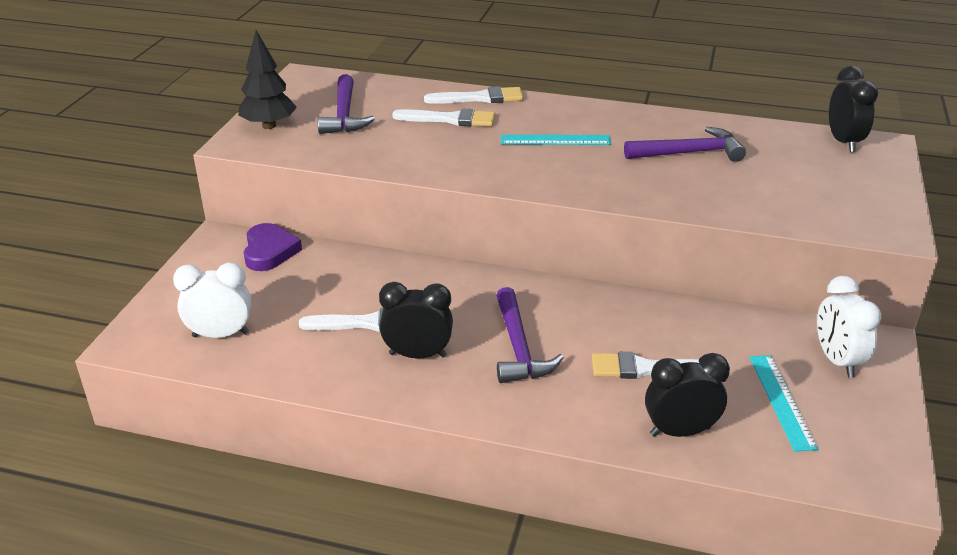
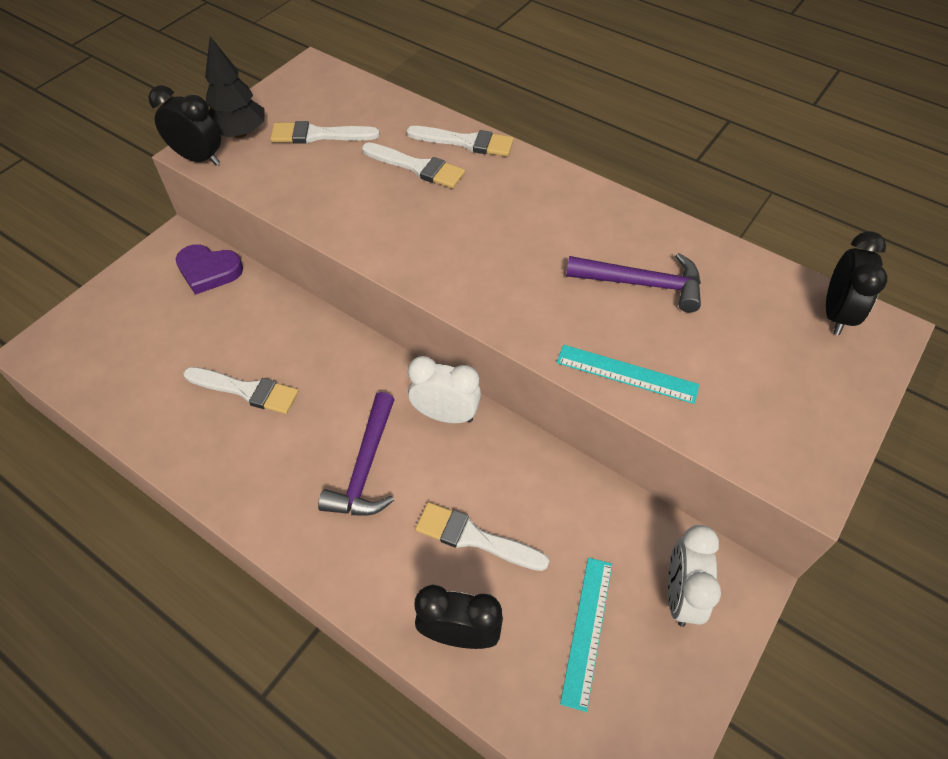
camera: 20 degrees right, 20 degrees up
white clock [173,262,251,338] -> white clock moved to [408,356,481,423]
purple heart [244,223,302,271] -> purple heart turned 90 degrees clockwise [176,244,243,295]
purple hammer [318,74,375,134] -> white brush [270,121,380,144]
black clock [379,282,453,358] -> black clock moved to [148,85,221,166]
turquoise ruler [501,135,611,145] -> turquoise ruler moved to [556,345,700,404]

